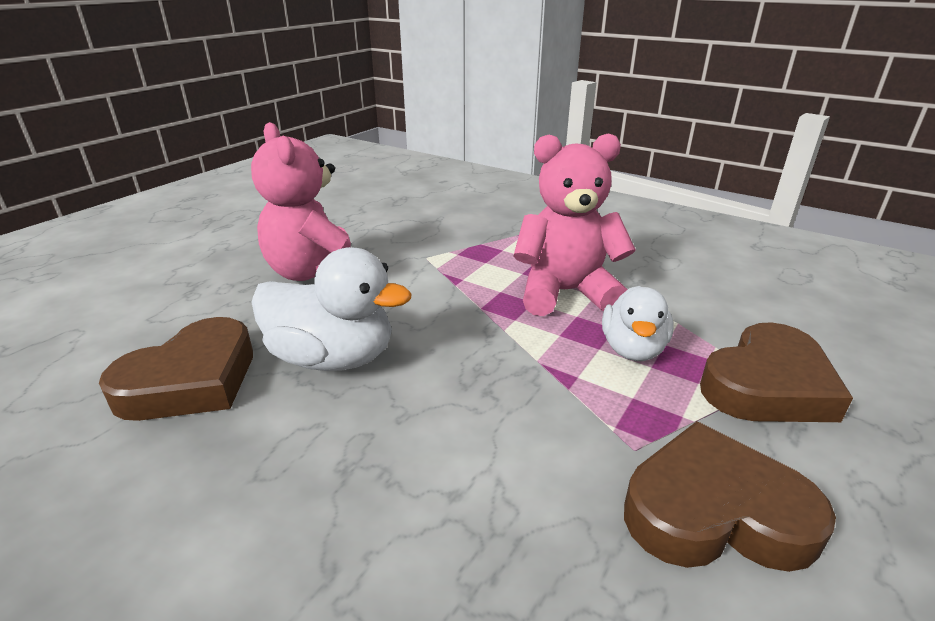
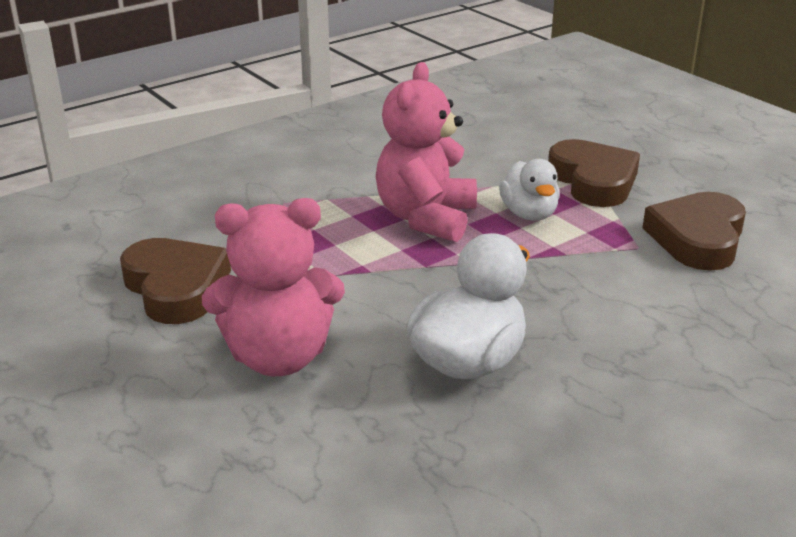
camera: 70 degrees left, 0 degrees up
brown heart [99,317,253,421] -> brown heart moved to [120,238,231,324]
white duck [602,286,674,361] -> white duck turned 45 degrees clockwise [499,159,560,221]

